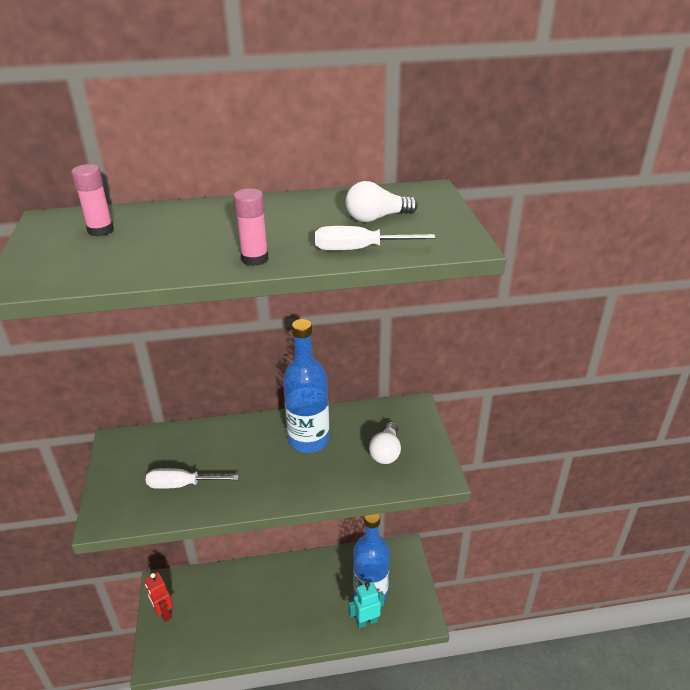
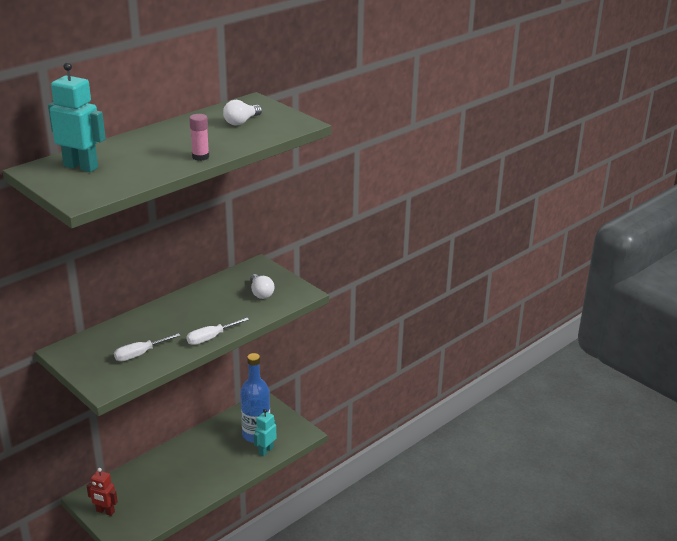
camera: 35 degrees left, 5 degrees down
pink glue stick [71,164,114,237] -> turquoise robot [48,62,106,172]
blue bottle [283,319,329,453] -> none
white screwdriver [315,226,435,251] -> white screwdriver moved to [186,318,249,345]

